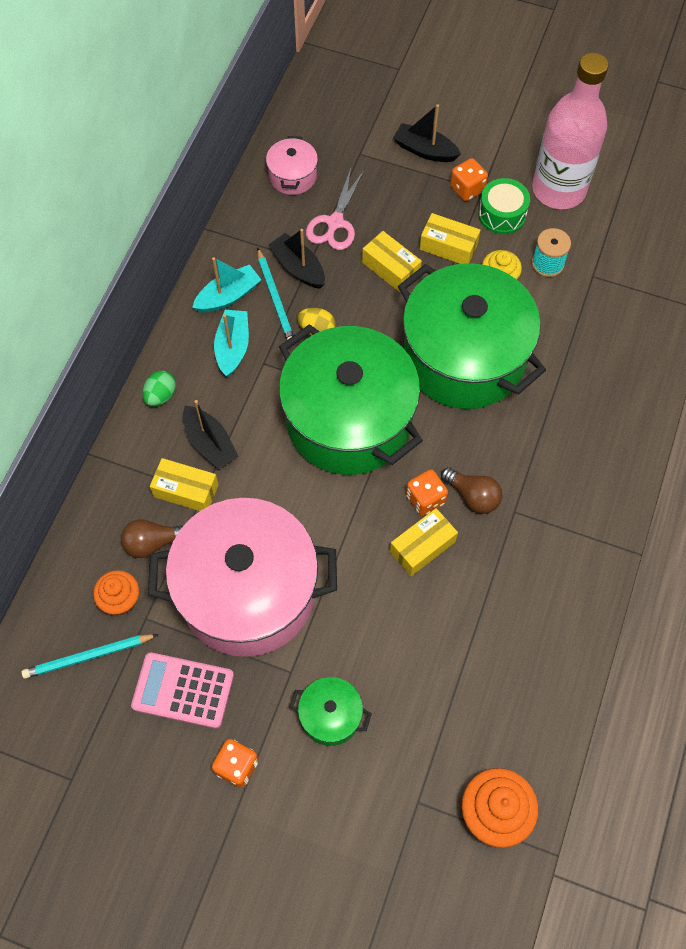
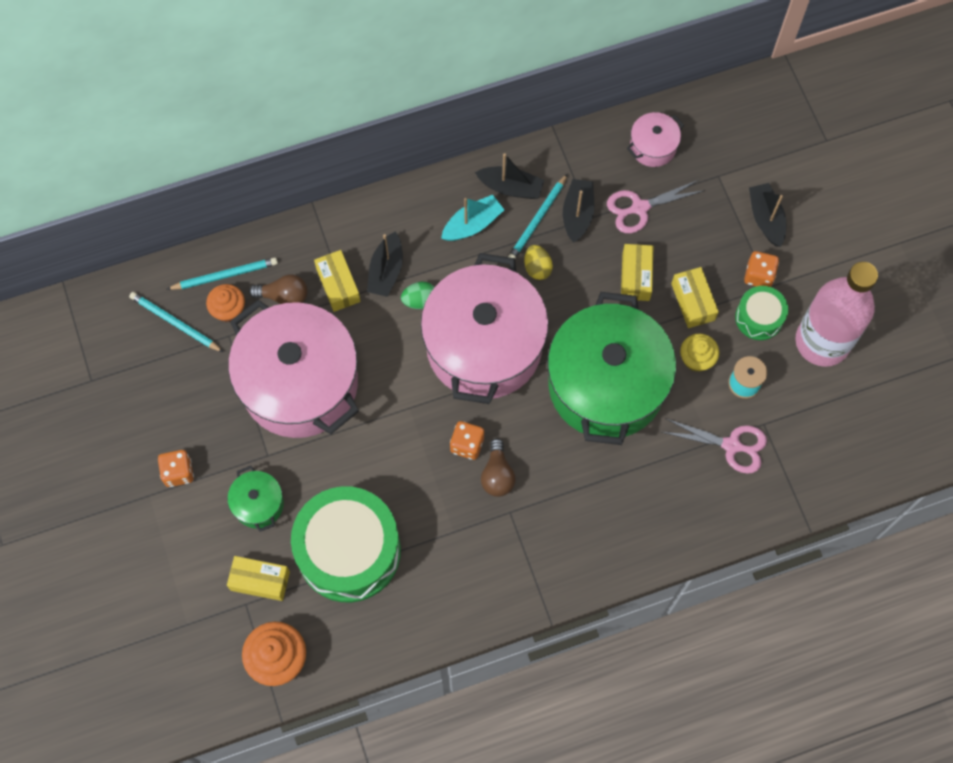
camera: 50 degrees right, 5 degrees up
brown light bulb [121,519,183,558] -> brown light bulb turned 150 degrees clockwise [249,274,308,304]
pink calculator [131,652,234,729] -> none
green egg [142,371,176,407] -> green egg moved to [401,282,435,309]
turquoise boat [192,257,261,313] -> black boat [475,153,544,199]
green pot [279,324,423,475] -> pink pot [421,253,549,404]
yellow box [390,508,458,576] -> yellow box moved to [227,556,290,601]
none -> turquoise pencil [167,257,278,290]
none -> green drum [291,486,401,602]
none -> pink scissors [662,418,767,474]

